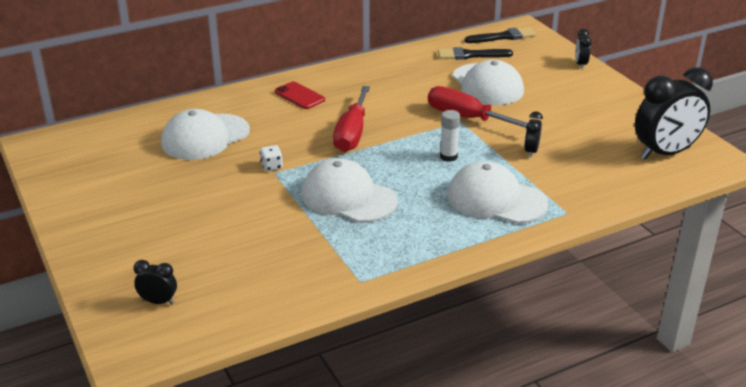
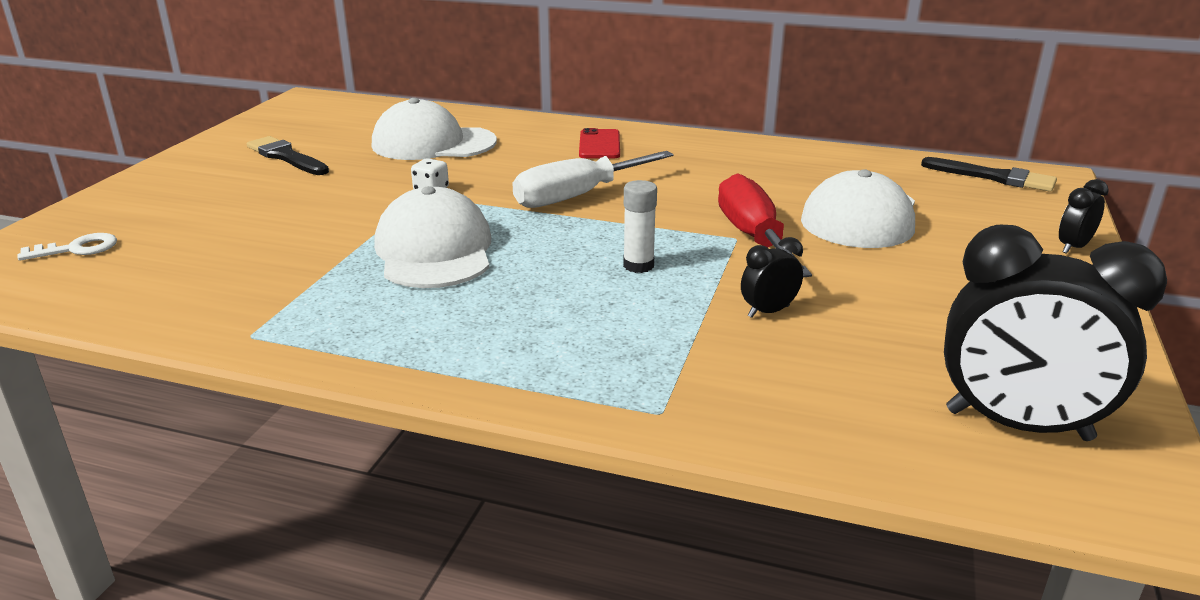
camera: 45 degrees right, 5 degrees down
black clock [134,260,177,305] -> white key [17,233,117,261]
red screwdriver [333,86,370,152] -> white screwdriver [513,151,674,208]
black brush [438,47,513,60] -> black brush moved to [247,136,329,175]
white cap [447,161,548,224] -> none

